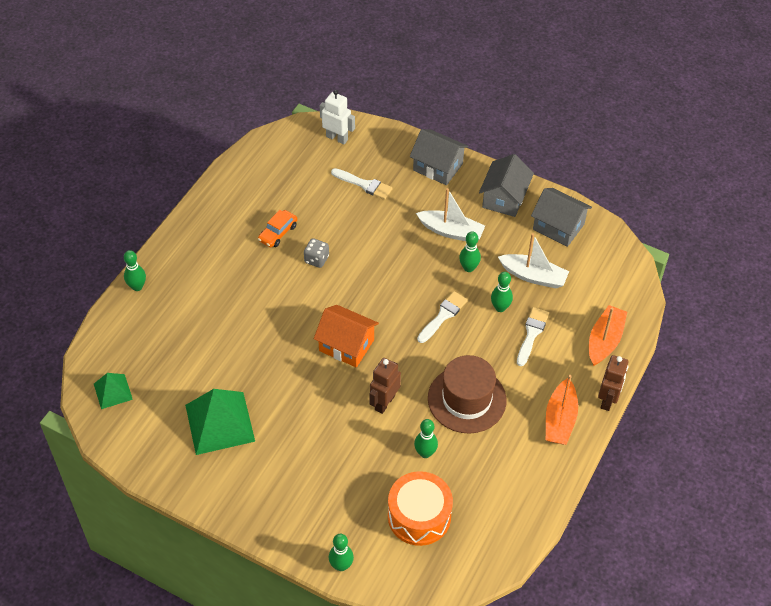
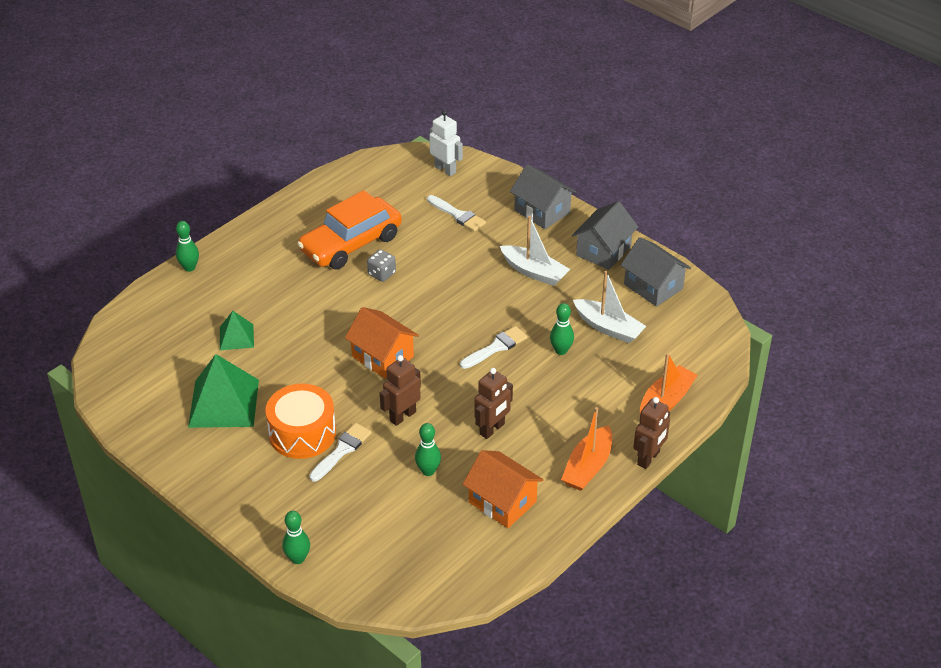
camera: 15 degrees right, 10 degrees down
green pyramid [94,373,133,409] -> green pyramid moved to [220,311,254,350]
orange car [258,210,297,248] -> orange car [297,190,402,270], size x2.15
orange drum [388,471,453,546] -> orange drum moved to [266,384,336,459]
brown hat [428,355,507,434] -> brown robot [474,368,513,439]
green bowling pin [459,231,481,272] -> none
white brush [517,307,549,366] -> white brush moved to [309,423,372,482]
none -> orange house [463,450,543,528]

